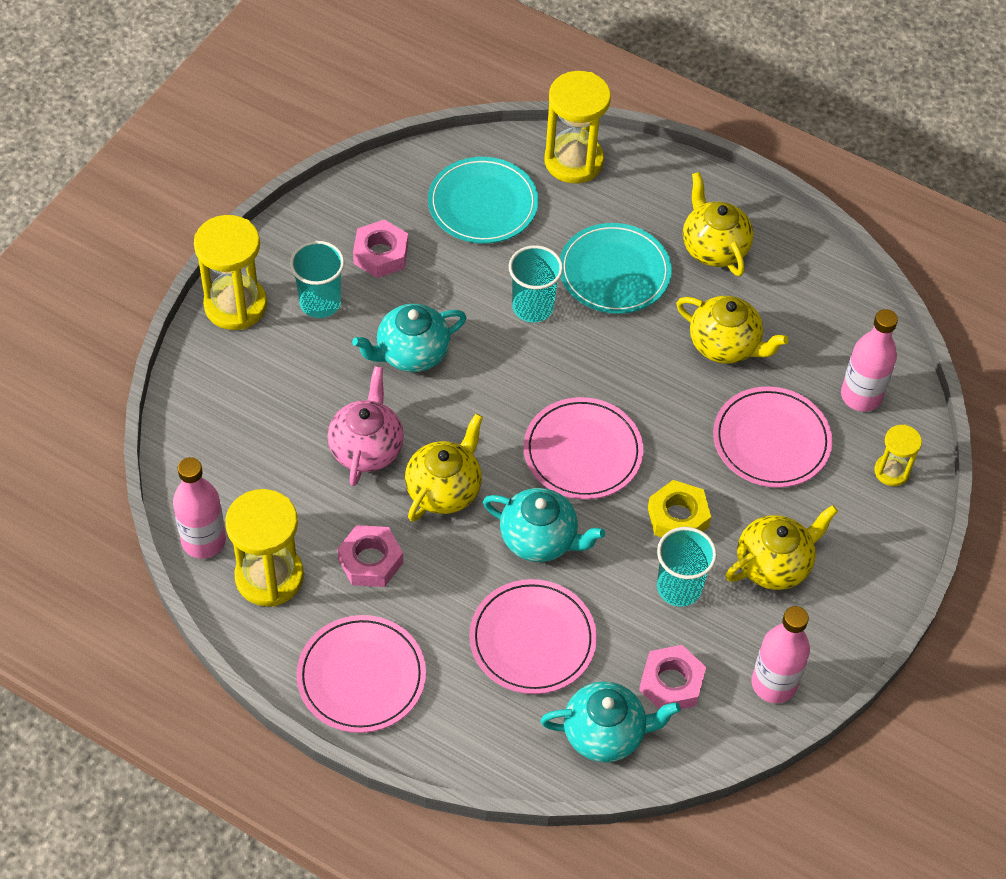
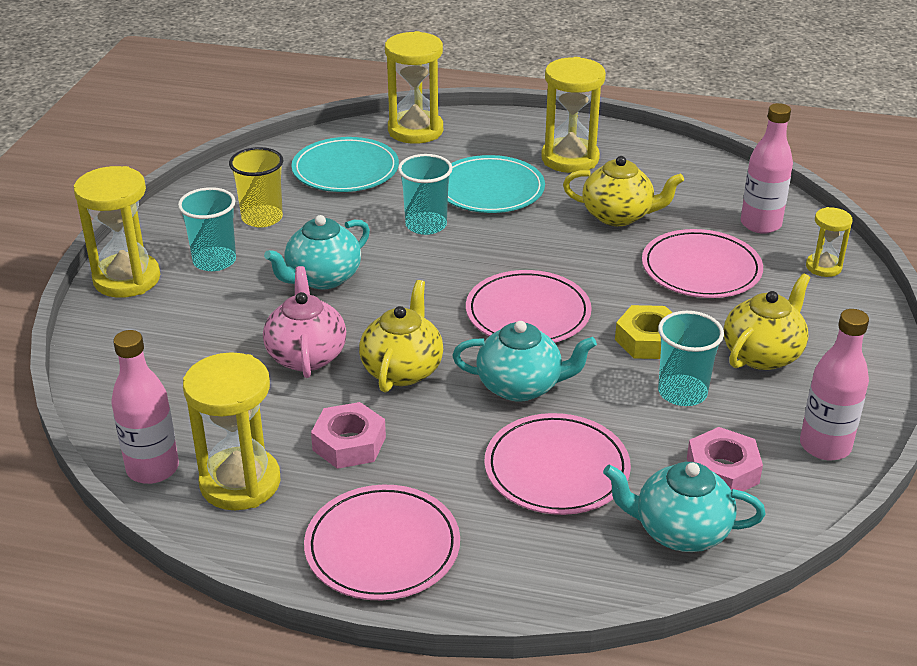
camera: 15 degrees left, 20 degrees down
pink nut [353,220,408,278] -> yellow cup [229,147,284,228]
turquoise teapot [540,681,681,763] -> turquoise teapot turned 150 degrees counterclockwise [603,462,765,552]
yellow teapot [683,172,754,276] -> yellow hourglass [541,57,606,173]

